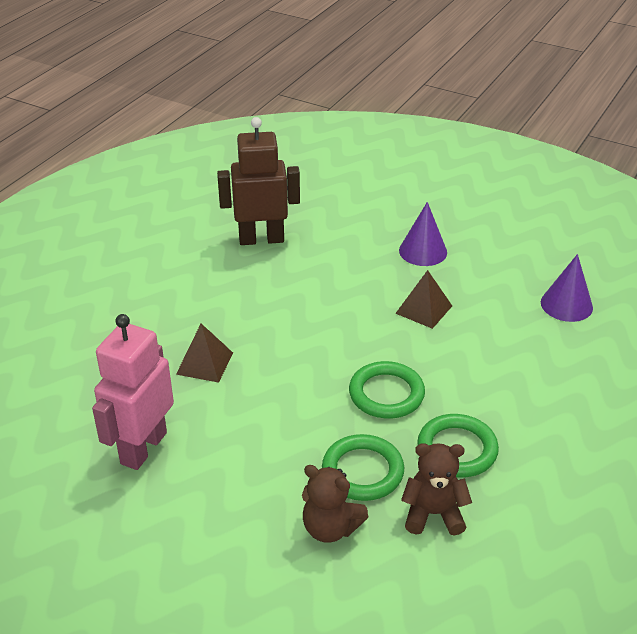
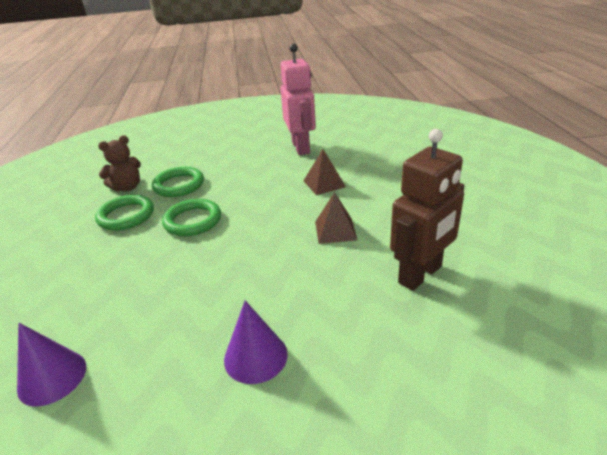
camera: 145 degrees right, 5 degrees down
brown teddy bear [302,465,369,543] -> none
brown pyramid [395,270,452,329] -> brown pyramid moved to [315,192,357,244]

